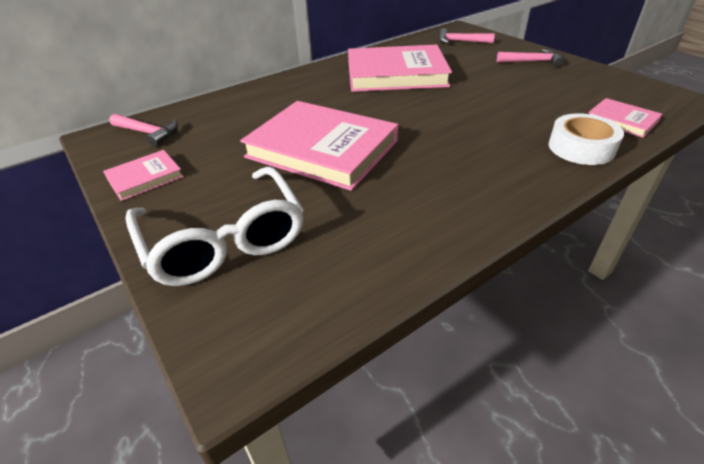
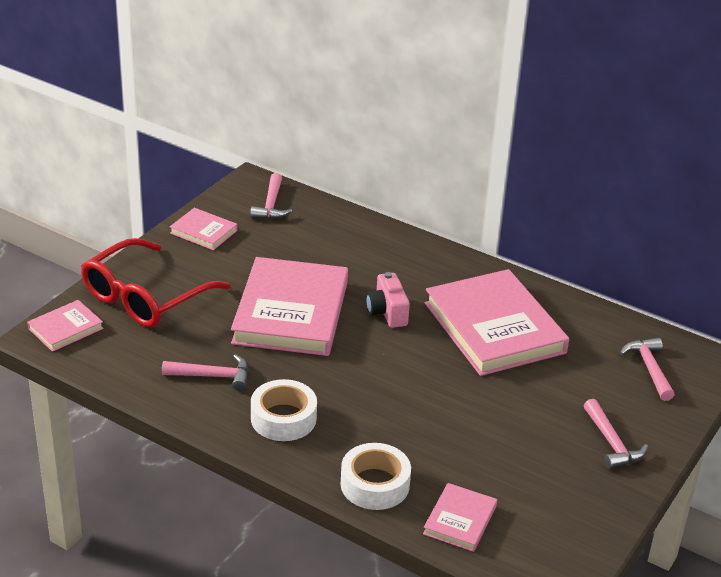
camera: 65 degrees right, 5 degrees down
white glasses [125,166,304,286] -> red glasses [81,238,230,328]
none -> pink book [27,300,104,352]
none -> pink hammer [162,354,249,391]
none -> white tape [251,379,317,441]
none -> pink camera [366,272,410,328]

